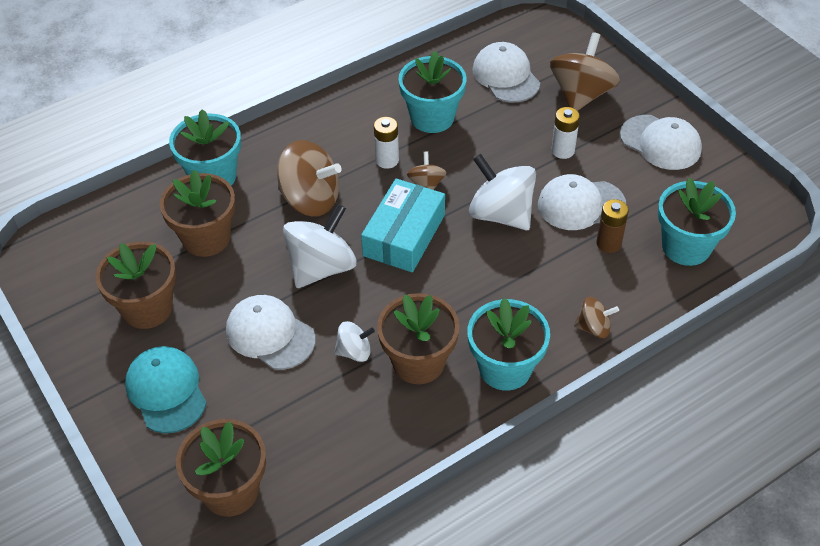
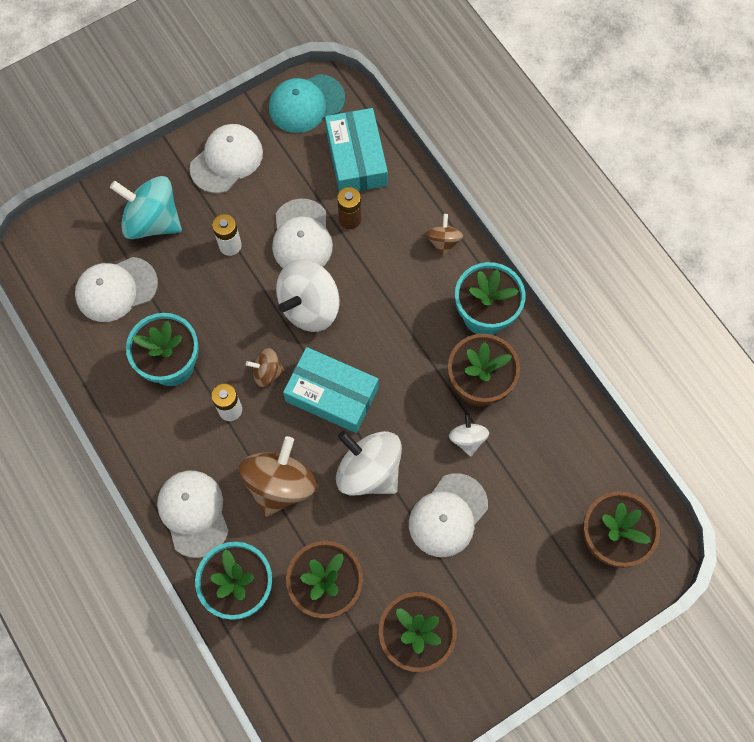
camera: 90 degrees left, 20 degrees up
turquoise cap [125,346,207,433] -> turquoise cap moved to [269,74,345,133]
brown spinning top [550,32,620,111] -> turquoise spinning top [110,176,182,239]
turquoise flower pot [658,178,736,266] -> turquoise box [325,108,388,192]
none -> white cap [157,471,229,558]

